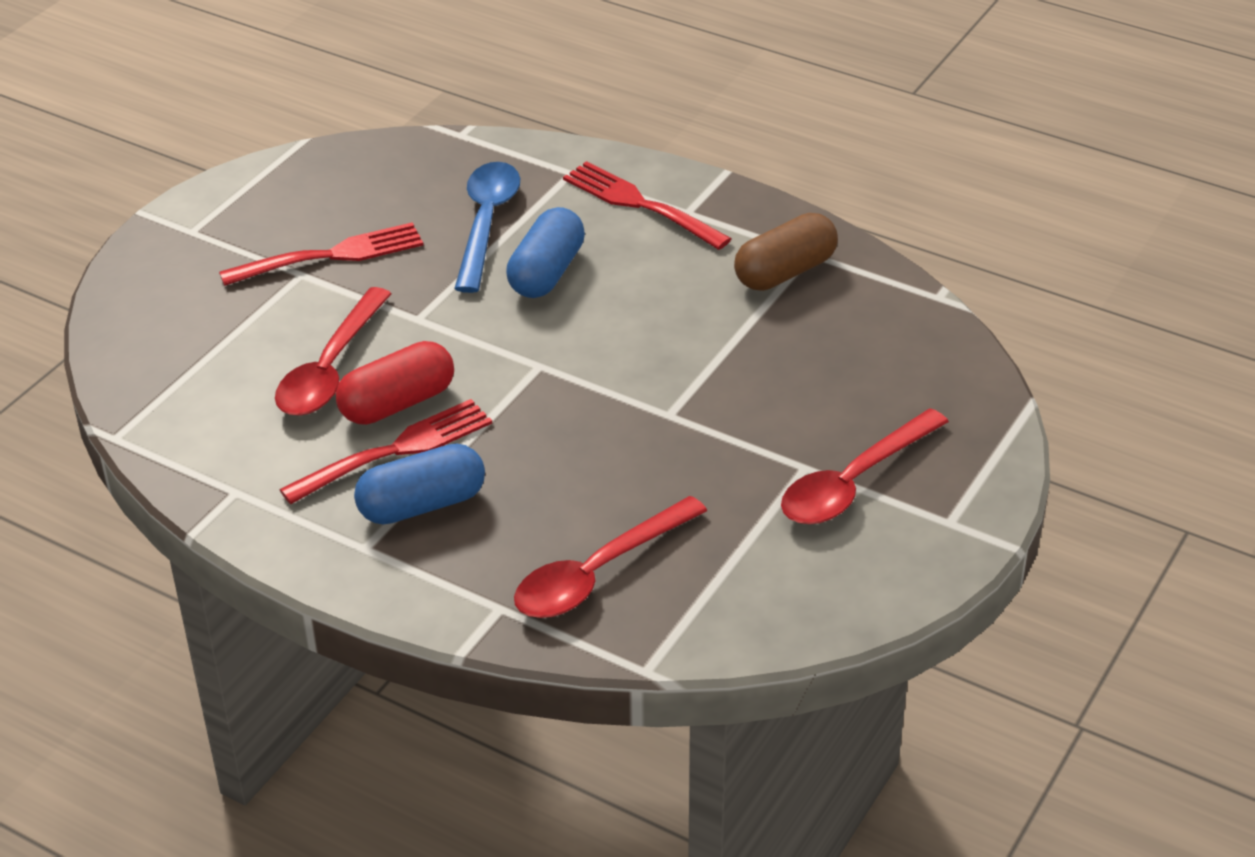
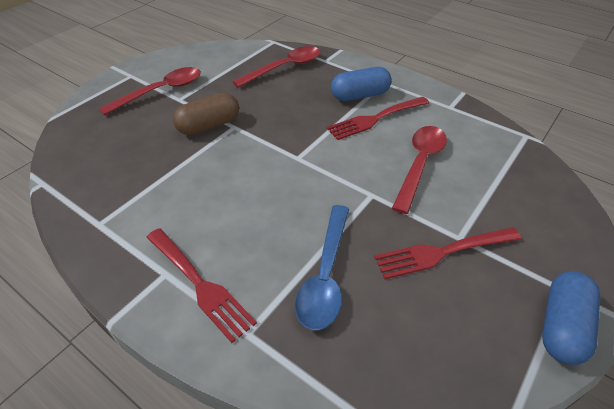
camera: 175 degrees left, 5 degrees up
red capsule [336,341,454,425] -> none
blue capsule [506,207,585,298] -> blue capsule moved to [542,271,600,365]
brown capsule [734,213,838,291] -> brown capsule moved to [173,93,239,135]

